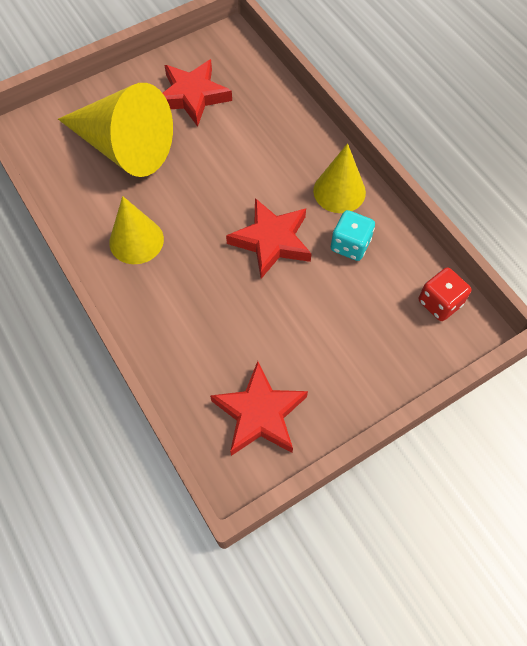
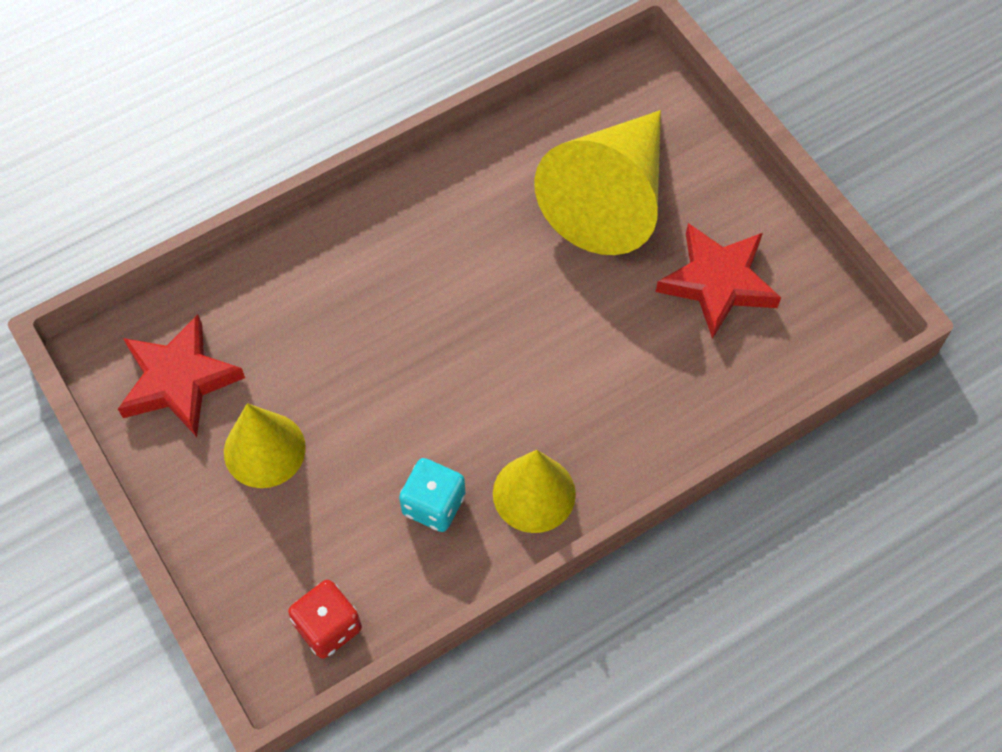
camera: 90 degrees right, 0 degrees up
yellow cone [109,196,164,264] -> yellow cone moved to [224,403,306,488]
red star [226,198,312,279] -> none

